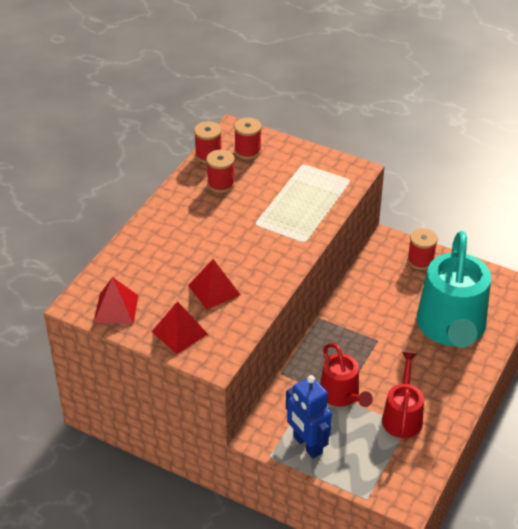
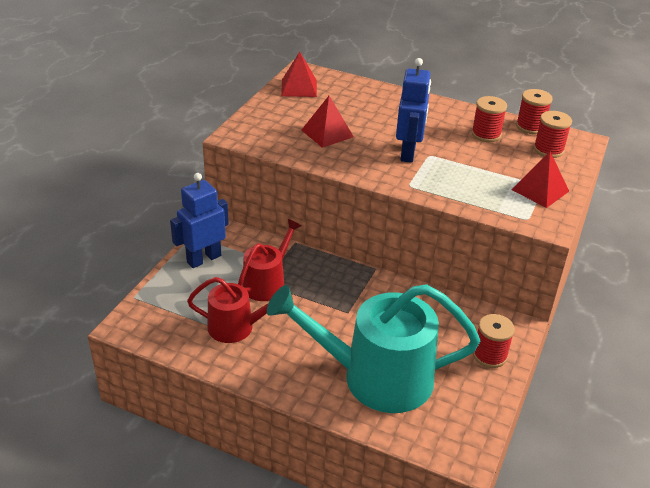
camera: 85 degrees right, 5 degrees down
red pyramid [152,301,208,354] -> red pyramid moved to [512,151,569,208]
red watering can [320,343,373,407] -> red watering can turned 150 degrees clockwise [238,219,301,301]
none -> blue robot [396,58,431,163]

